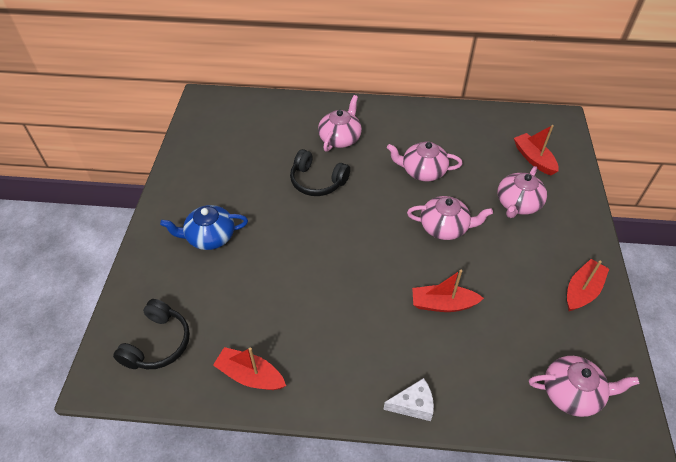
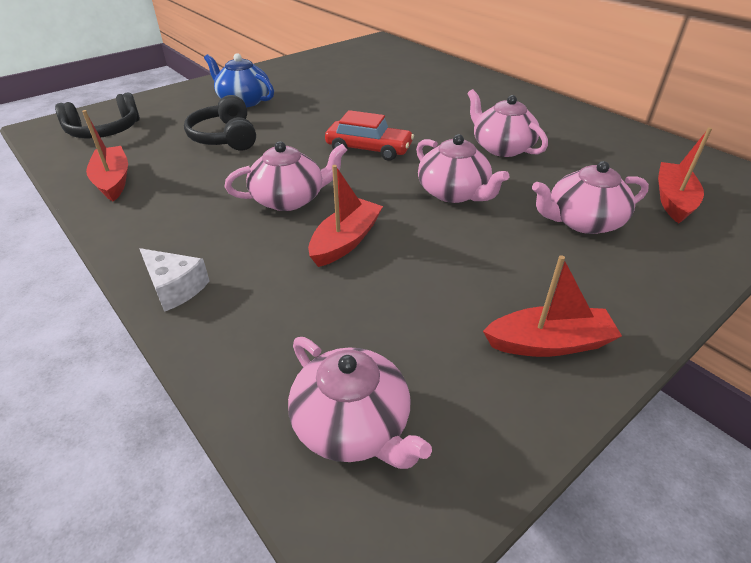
camera: 45 degrees right, 10 degrees down
black headphones [290,149,350,196] -> black headphones moved to [184,95,256,151]
pink teapot [318,95,362,152] -> pink teapot moved to [225,141,347,211]
red boat [412,270,484,312] -> red boat turned 75 degrees clockwise [308,165,383,267]
none -> red car [325,110,414,161]

